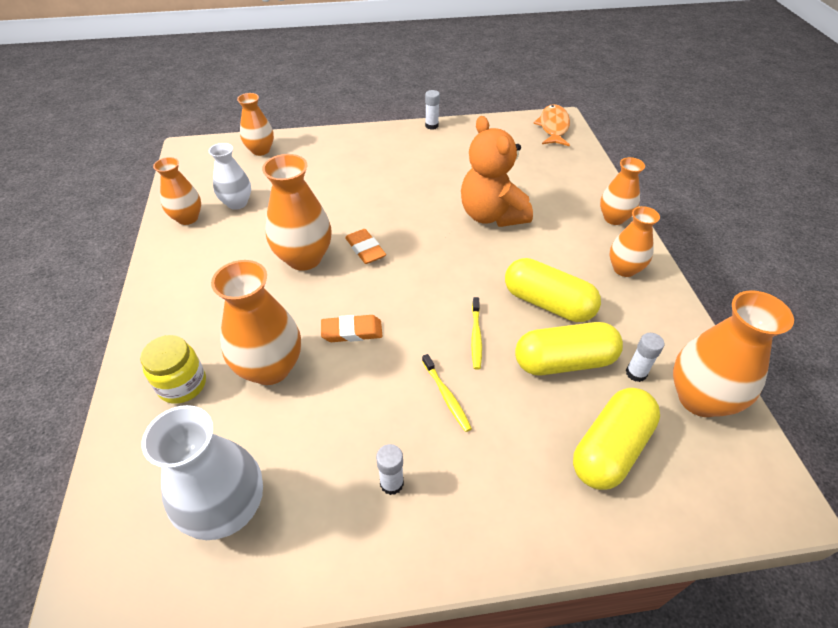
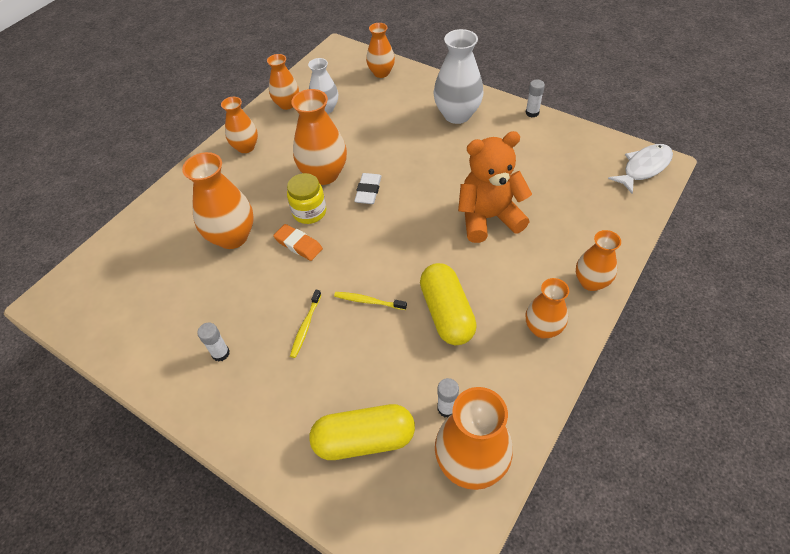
camera: 45 degrees right, 5 degrees up
yellow jar [140,335,206,404] -> yellow jar moved to [287,173,327,224]
white vase [142,405,263,540] -> white vase moved to [433,29,484,124]
orange eraser [345,229,386,264] -> white eraser [354,173,381,204]
orange teddy bear [461,116,533,227] -> orange teddy bear turned 60 degrees clockwise [458,131,532,243]
yellow toothbrush [471,297,482,370] -> yellow toothbrush turned 60 degrees clockwise [334,292,407,310]
yellow capsule [515,322,623,375] -> none
orange fish [533,104,570,146] -> white fish [608,144,673,194]
none -> orange vase [221,97,258,153]

